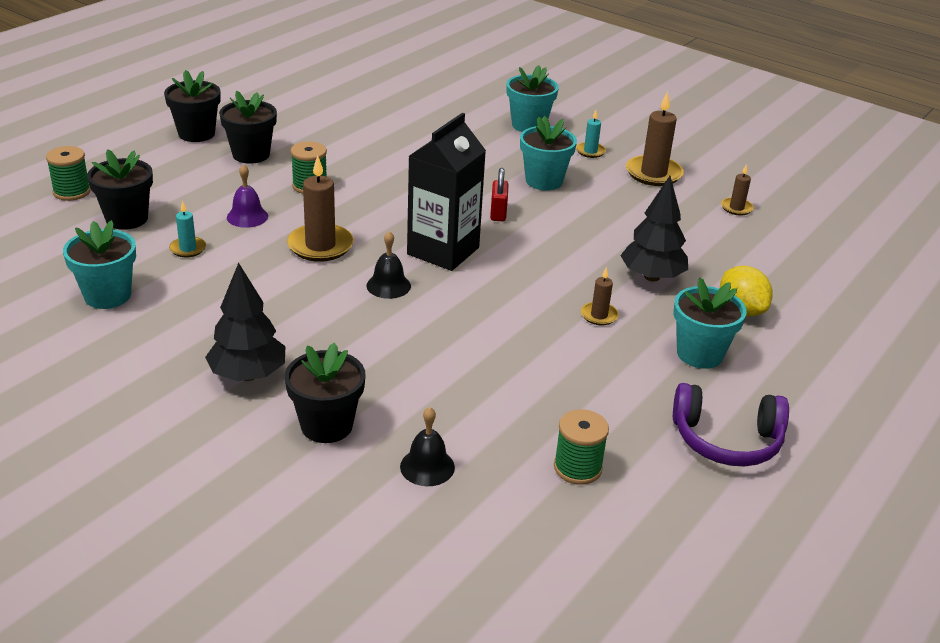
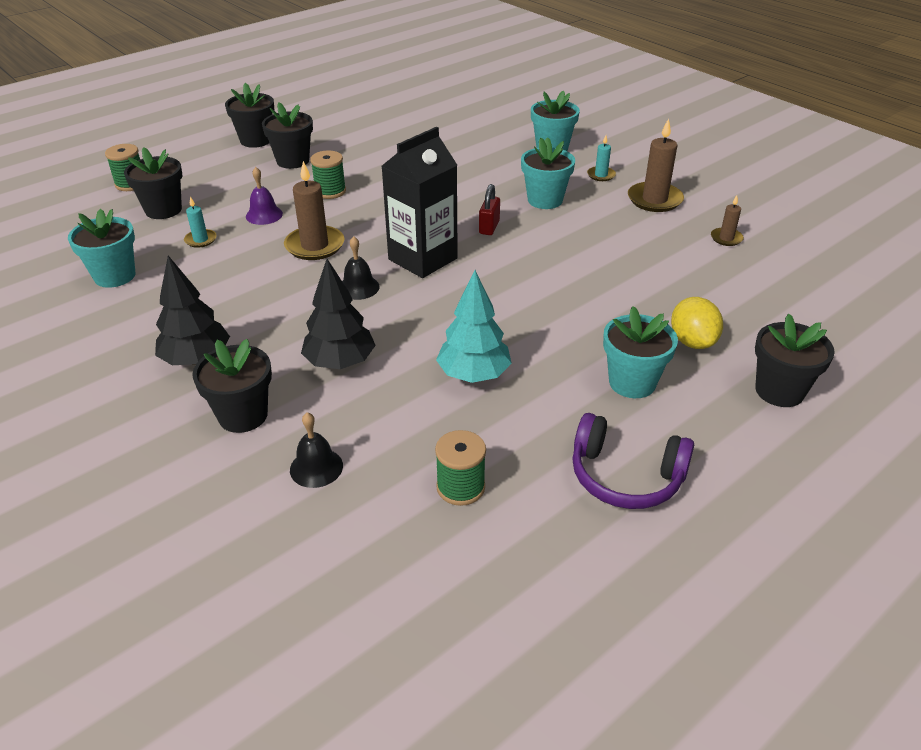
camera: 15 degrees right, 5 degrees up
brown candle [581,267,619,325] -> none
black tree [620,176,688,282] -> black tree moved to [301,259,376,369]
none -> turquoise tree [436,270,512,383]
none -> black flower pot [755,314,835,407]

